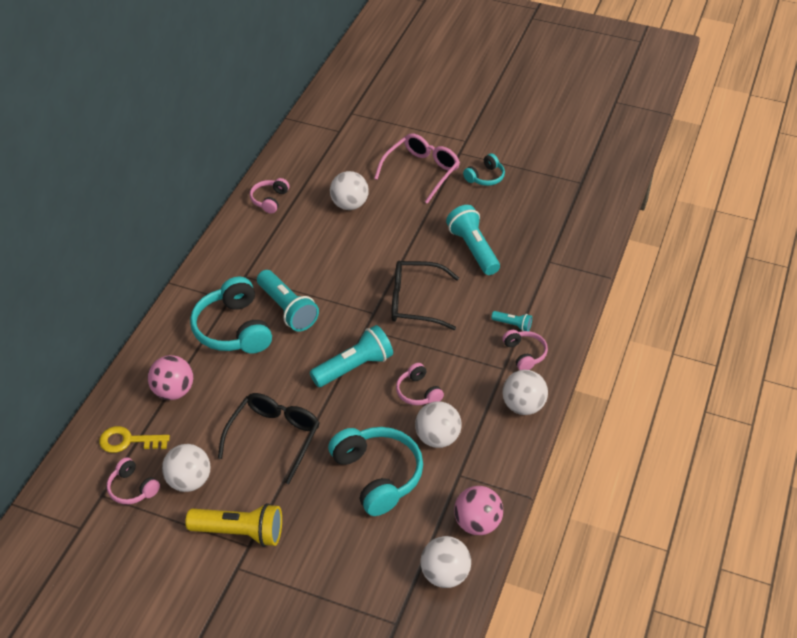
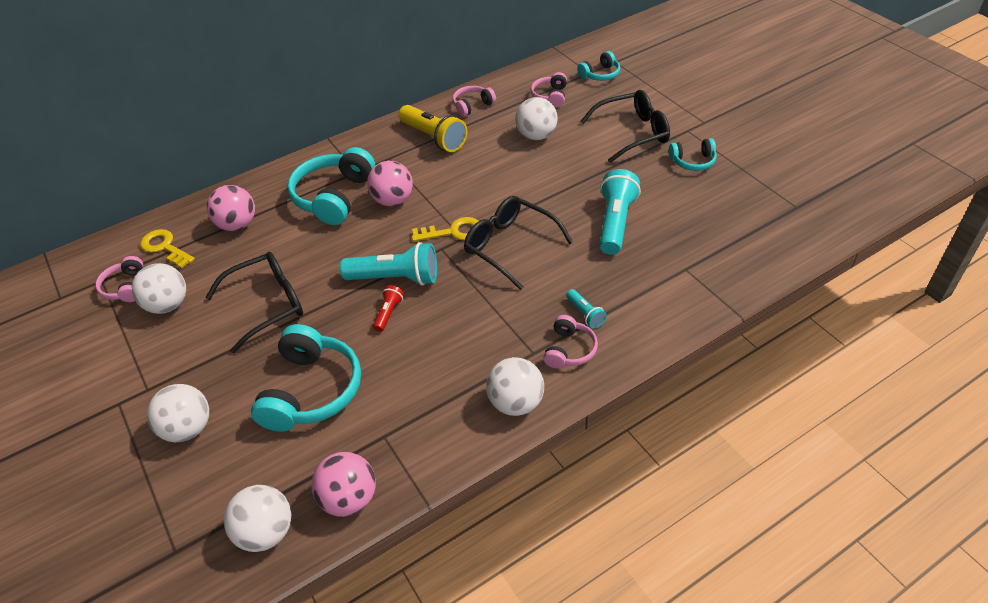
camera: 40 degrees right, 0 degrees up
yellow flashlight [185,503,282,547] -> yellow flashlight moved to [399,105,467,152]
turquoise flashlight [257,270,319,332] -> pink ball [367,161,413,206]
pink glasses [374,133,460,204] -> black glasses [580,90,670,163]
pink headphones [396,363,444,405] -> pink headphones moved to [531,72,567,107]
white ball [415,401,462,448] -> white ball moved to [147,384,209,442]
none -> red flashlight [373,285,404,332]
none -> yellow key [412,217,479,242]
none -> turquoise headphones [577,51,620,81]

